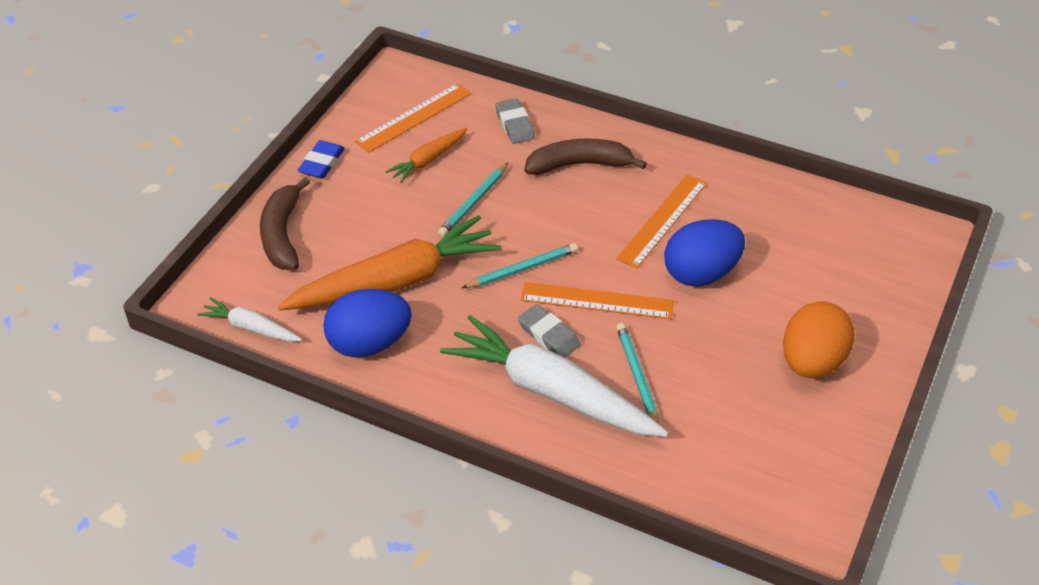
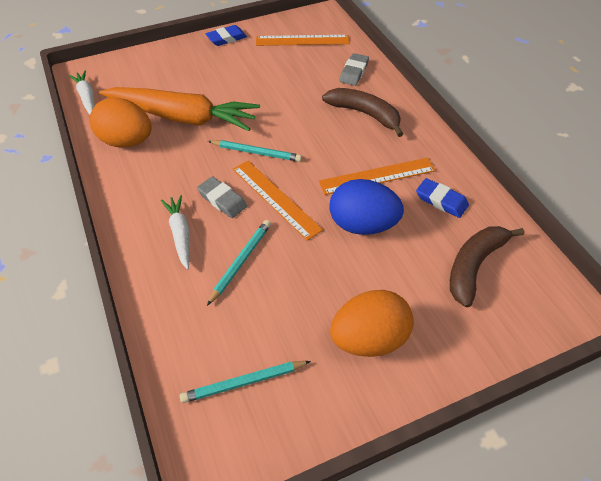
camera: 40 degrees right, 5 degrees up
brown banana [260,177,310,270] -> brown banana moved to [450,226,524,308]
blue egg [323,289,412,358] -> orange egg [90,97,152,147]
orange carrot [385,128,467,183] -> none
turquoise pencil [438,163,508,237] -> turquoise pencil moved to [180,361,311,403]
white carrot [440,315,669,437] -> white carrot [161,195,189,270], size x0.48
grey eraser [518,304,581,357] -> grey eraser turned 45 degrees counterclockwise [197,176,247,218]
none -> blue eraser [416,178,469,218]

